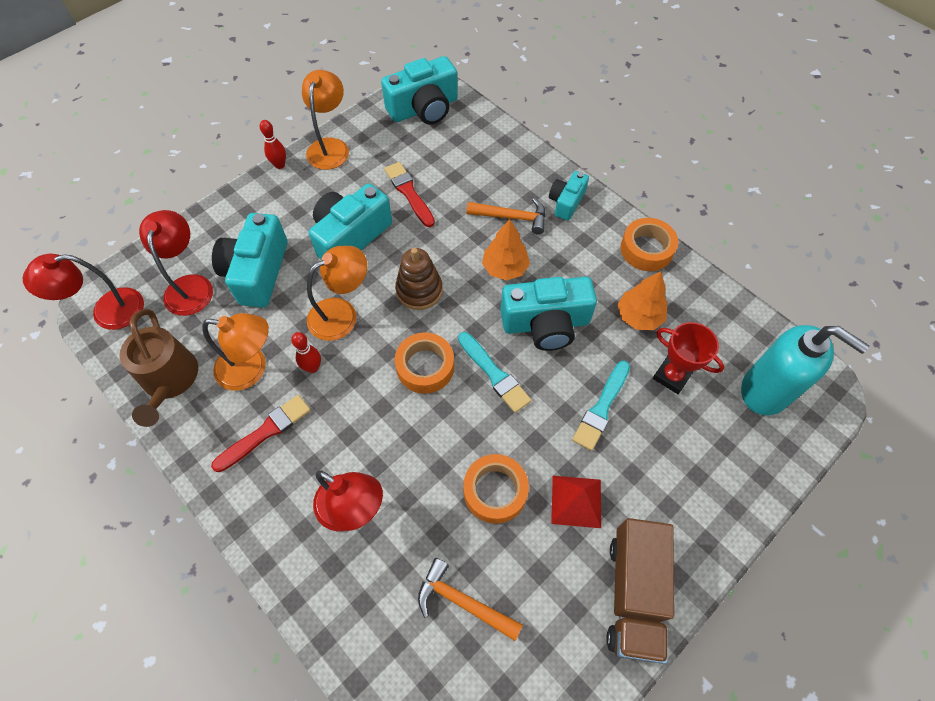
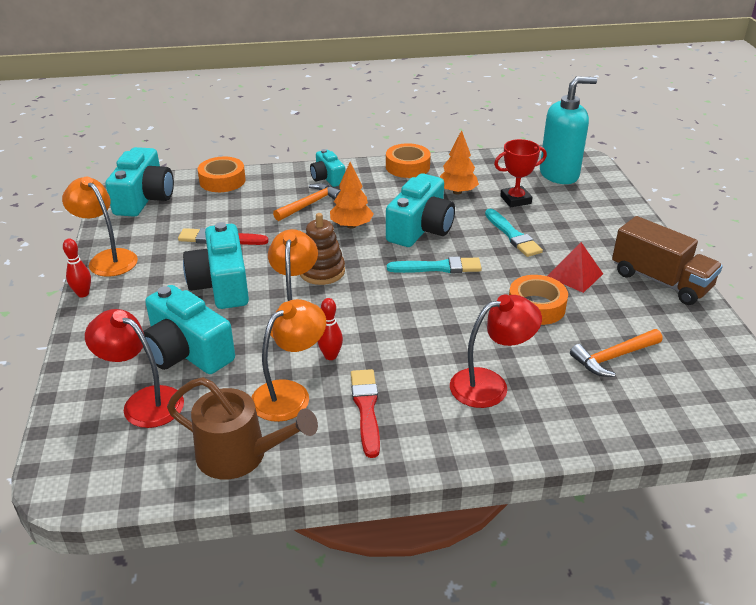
camera: 55 degrees left, 25 degrees down
red lamp [23,254,144,330] -> none
orange tape [395,333,454,394] -> orange tape moved to [198,157,246,192]

